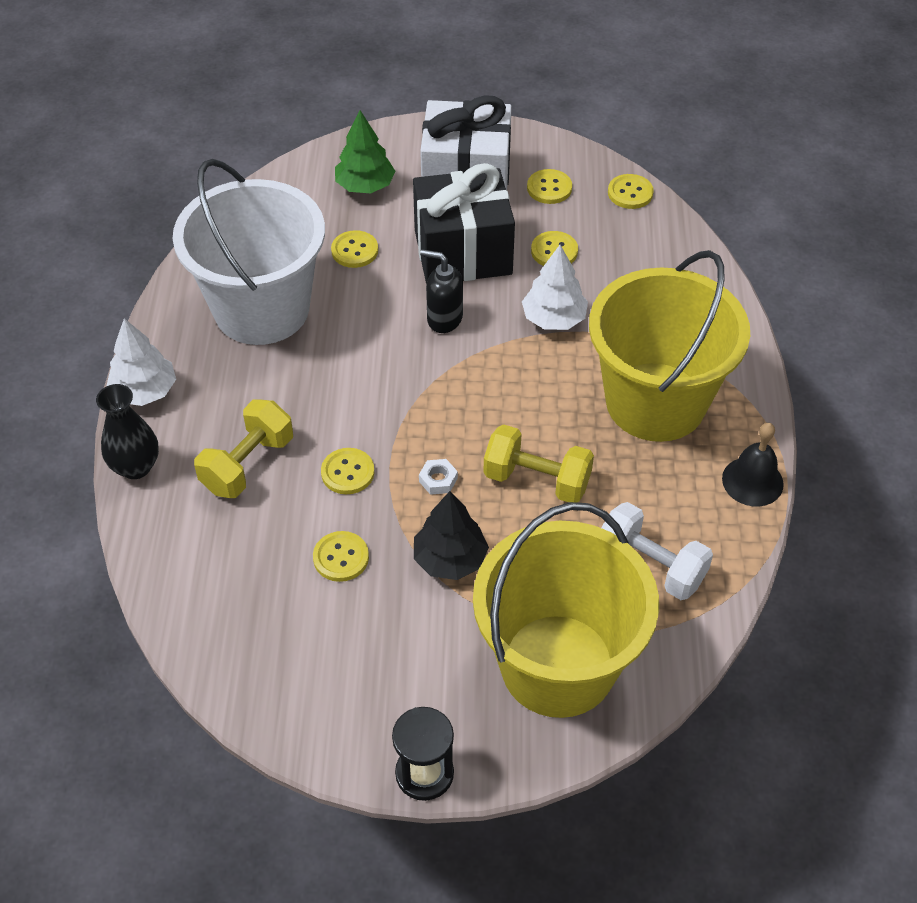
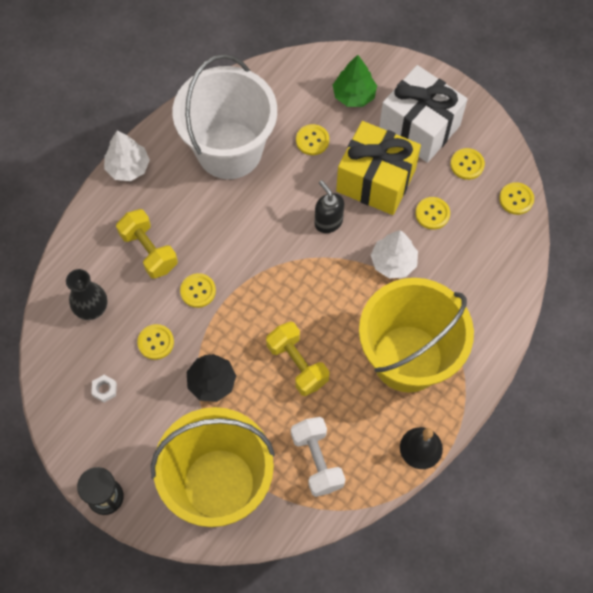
camera: 35 degrees right, 15 degrees up
black vase [96,384,159,479] -> black vase moved to [66,269,108,320]
yellow dumbbell [194,399,293,498] -> yellow dumbbell turned 75 degrees clockwise [116,209,178,279]
black gift [413,163,515,284] -> yellow gift [336,121,421,215]
white nut [419,459,458,495] -> white nut moved to [91,375,117,403]

